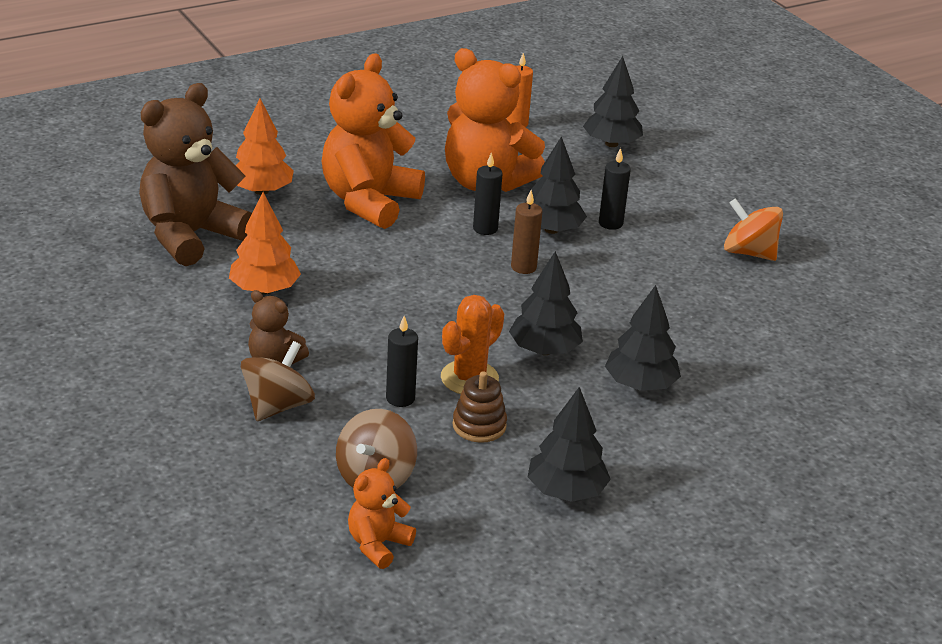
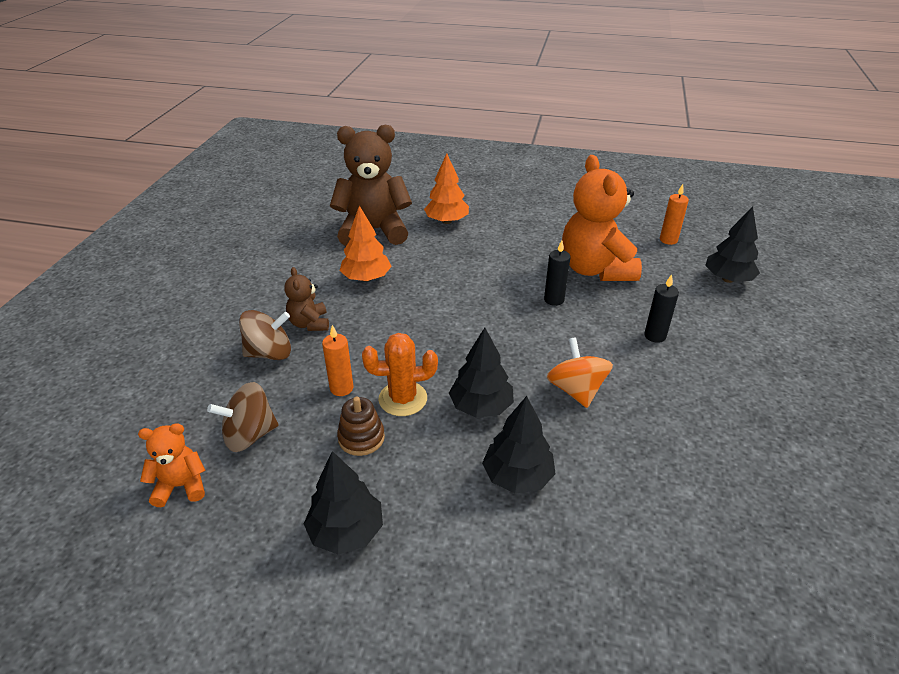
camera: 45 degrees right, 5 degrees up
orange teddy bear [322,53,425,229] -> none
black candle [386,316,418,407] -> orange candle [322,325,354,396]
brown candle [511,190,542,274] -> none
black tree [525,136,587,234] -> none
orange spinning top [724,198,783,261] -> orange spinning top moved to [547,337,613,408]

